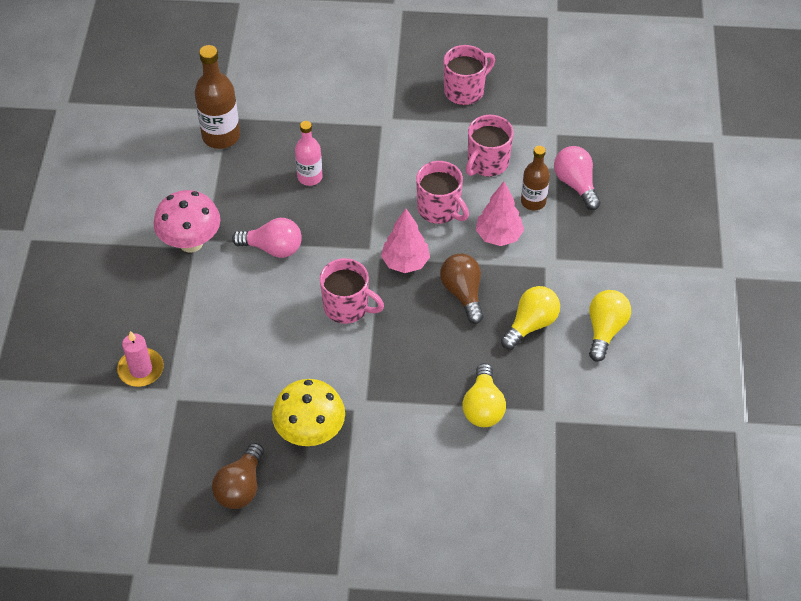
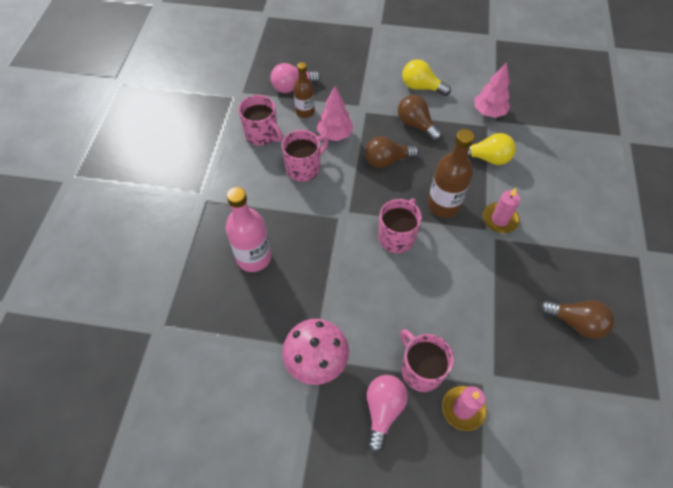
camera: 85 degrees left, 5 degrees up
brown bottle [194,45,240,149] -> brown bottle moved to [428,129,474,218]
pink light bulb [232,218,302,258] -> pink light bulb moved to [367,375,408,453]
yellow mushroom [272,379,345,446] -> none
pink bottle [295,121,322,186] -> pink bottle [226,187,271,272], size x1.56
pink tree [381,209,430,273] -> pink tree moved to [475,62,510,118]
pink mug [444,45,495,105] -> pink mug moved to [401,329,454,392]
yellow light bulb [501,286,560,349] -> brown light bulb [398,95,442,141]
none -> pink candle [483,188,520,233]

